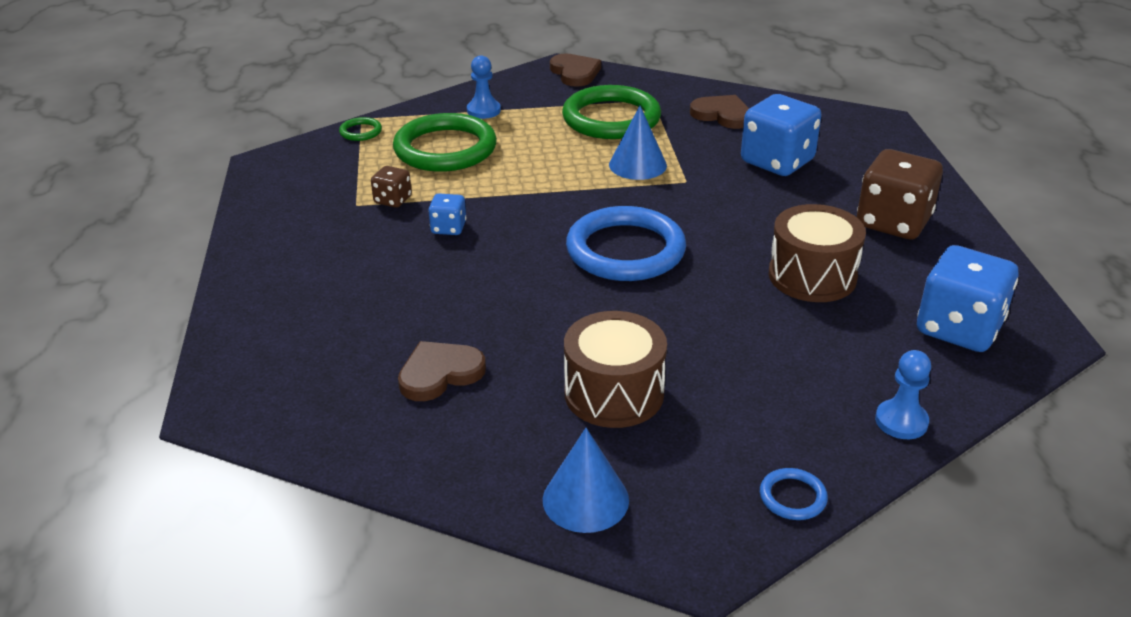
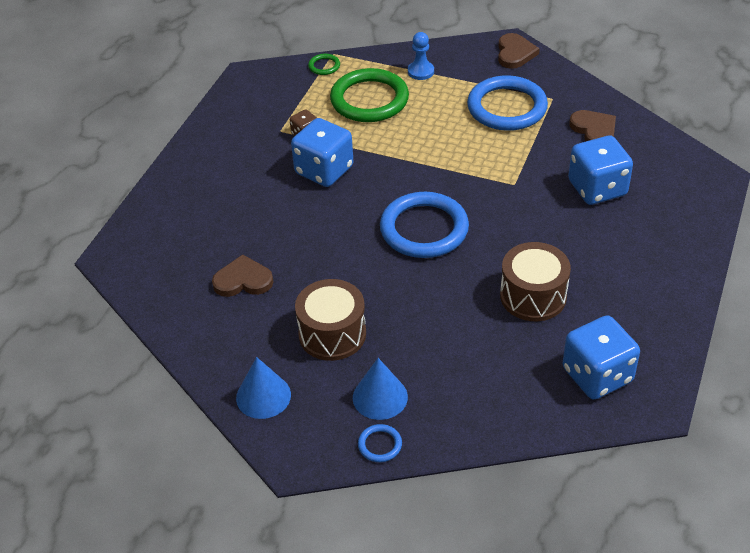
camera: 30 degrees right, 10 degrees up
blue dice [428,193,466,235] -> blue dice [291,118,354,187], size x2.02
green ring [562,85,661,139] -> blue ring [467,75,548,131]
blue cone [609,106,667,180] -> blue cone moved to [353,358,408,420]
brown dice [857,149,943,239] -> none
blue pawn [875,350,931,439] -> none

